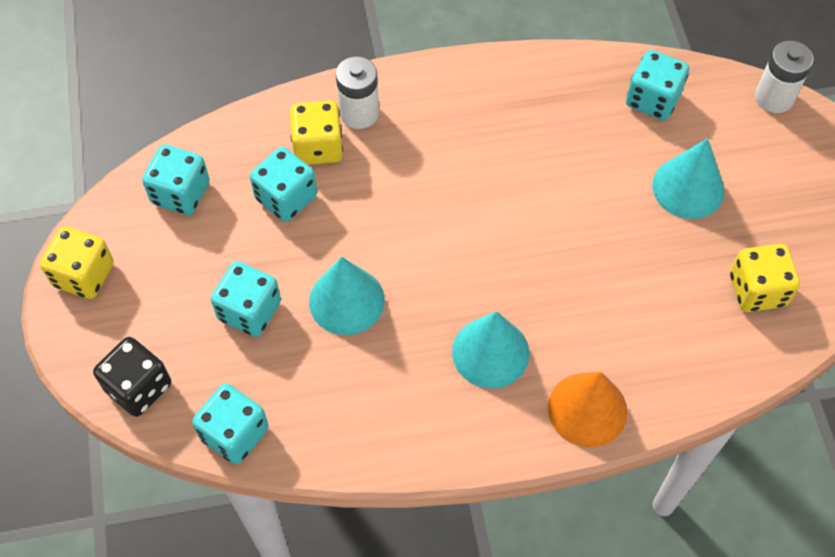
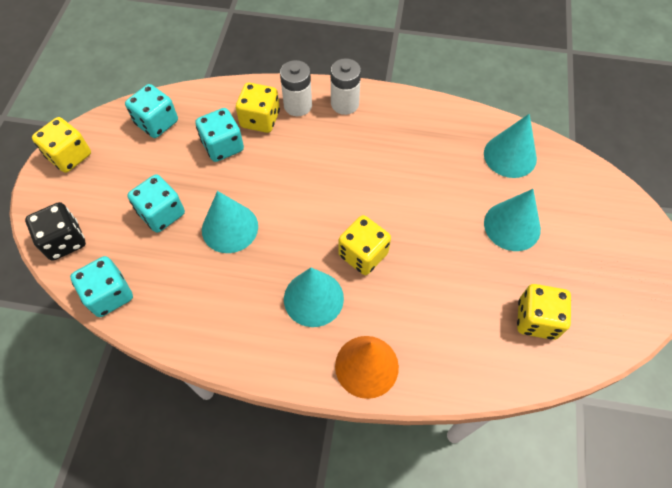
camera: 20 degrees right, 0 degrees up
turquoise dice [626,50,689,120] -> turquoise cone [484,114,537,178]
white battery [755,41,814,113] -> white battery moved to [330,58,361,115]
none -> yellow dice [338,215,391,275]

